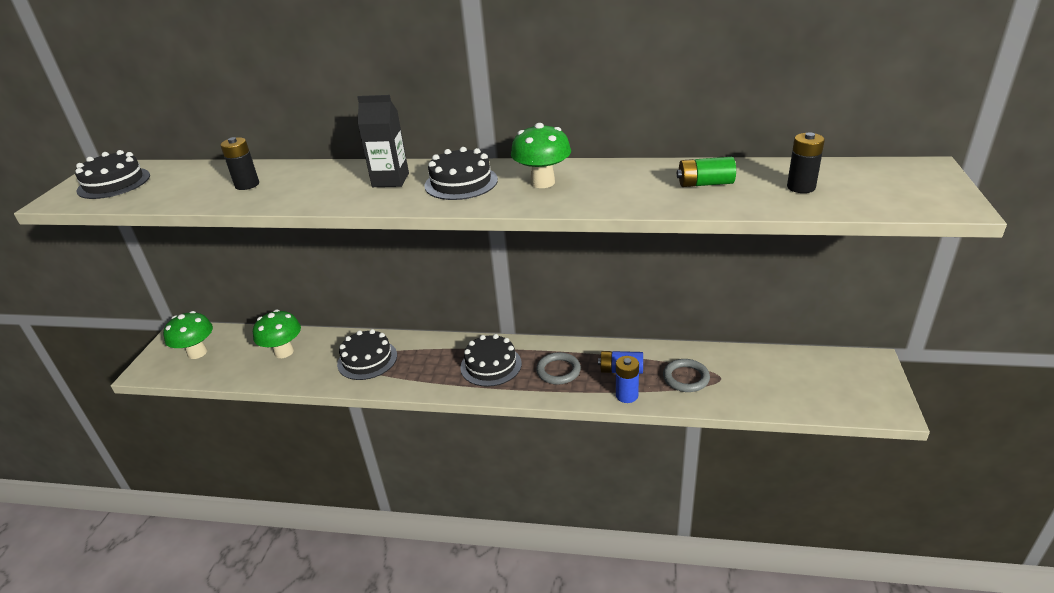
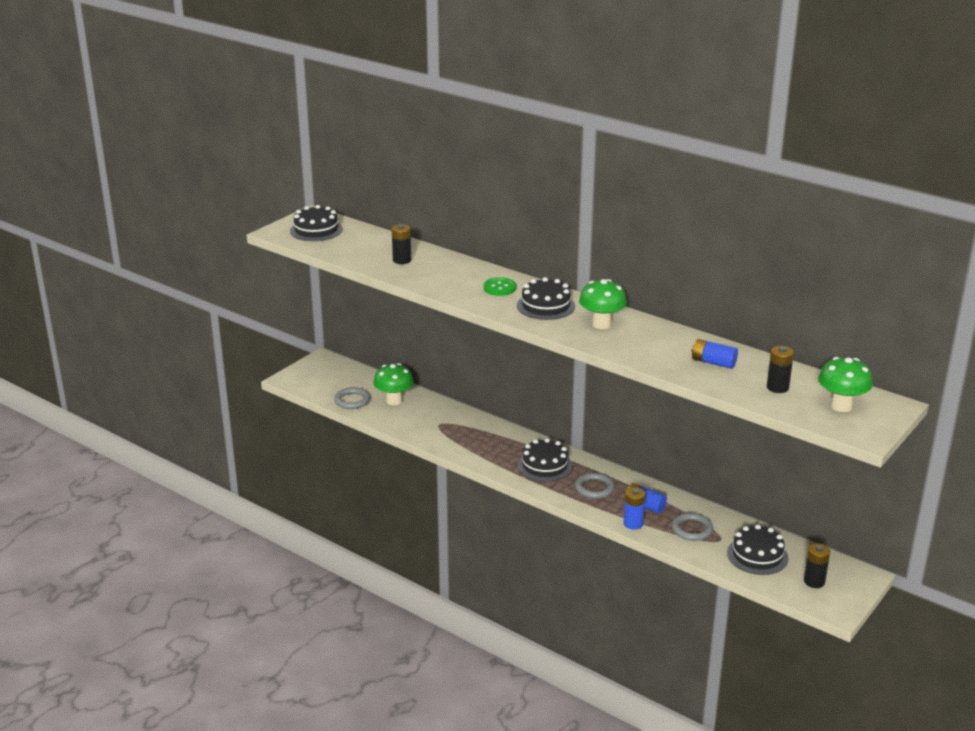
camera: 25 degrees right, 5 degrees down
green mushroom [163,311,213,359] -> green mushroom moved to [818,357,873,412]
black cake [337,329,397,380] -> black cake moved to [727,524,788,575]
black carton [357,95,409,187] -> green button [483,277,516,296]
green battery [677,157,736,187] -> blue battery [691,339,738,369]
none -> grey ring [334,387,370,409]
none -> black battery [804,543,830,588]

